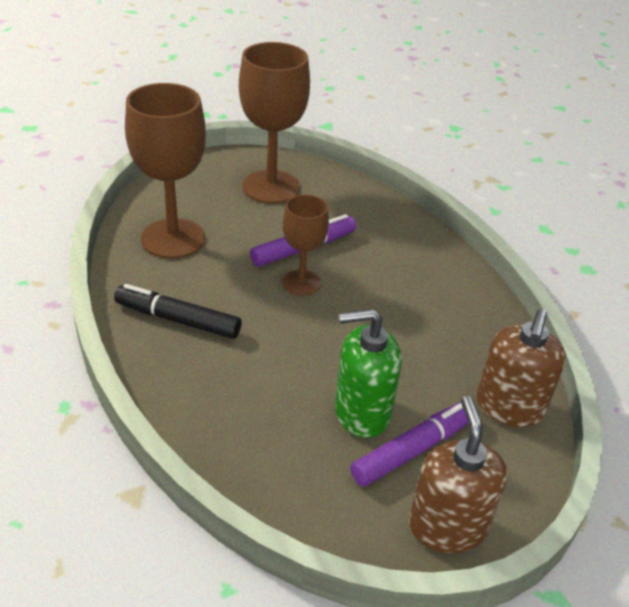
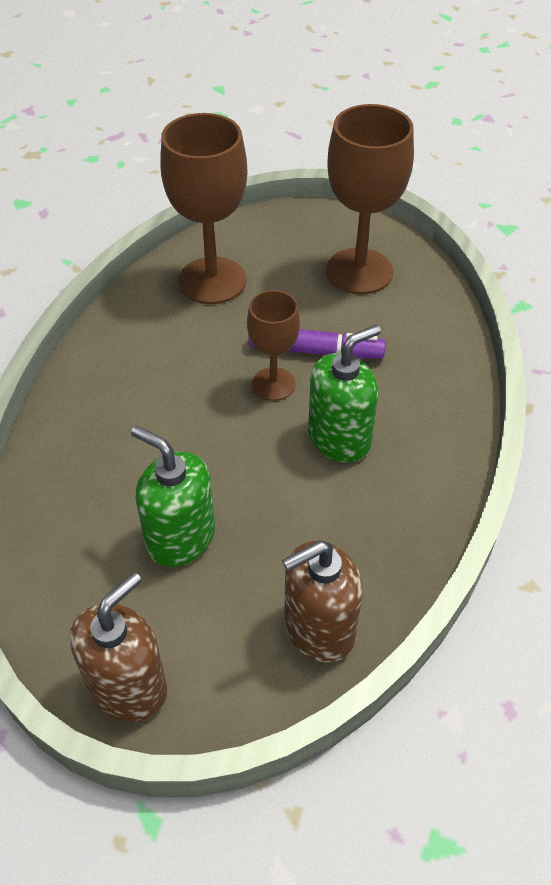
camera: 45 degrees right, 10 degrees up
black marker [114,284,242,339] -> none
purple marker [350,402,469,487] -> none
none -> green soap dispenser [308,325,381,462]

